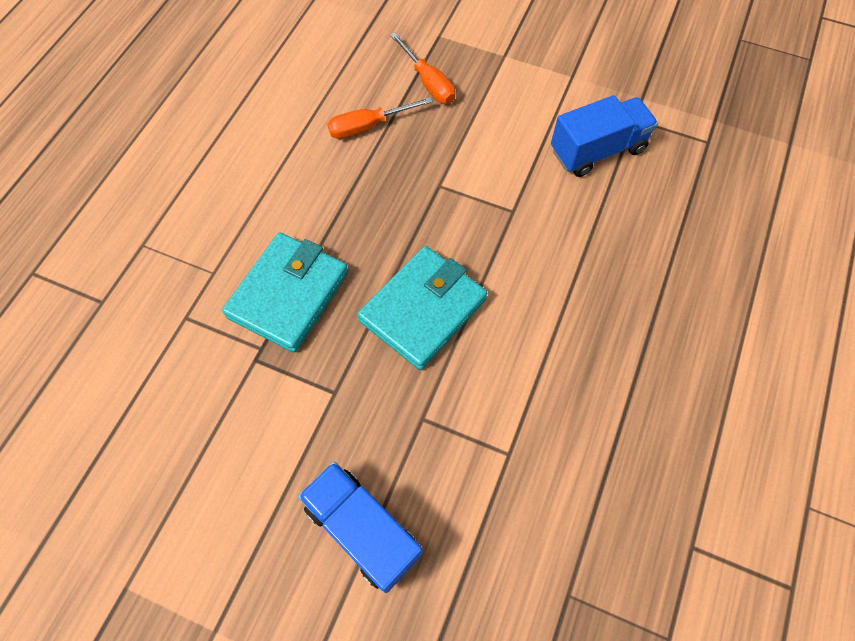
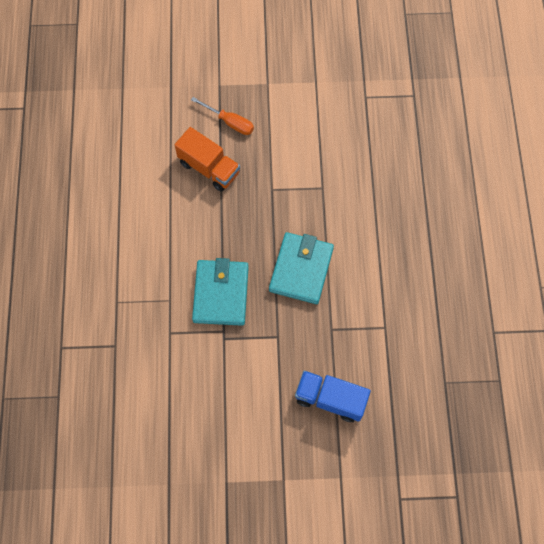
camera: 25 degrees left, 5 degrees up
orange screwdriver [327,97,433,139] -> orange truck [175,127,240,192]
blue truck [551,95,658,177] -> none

